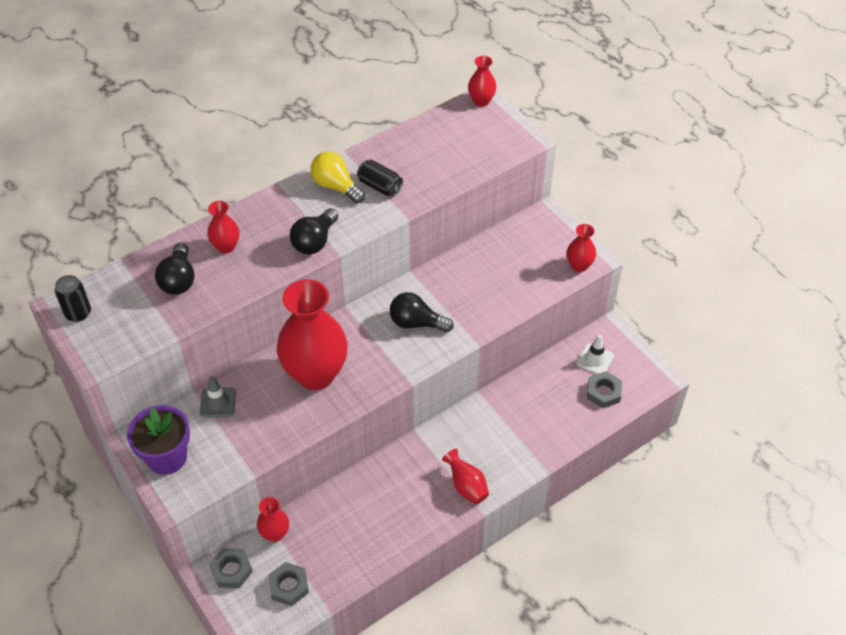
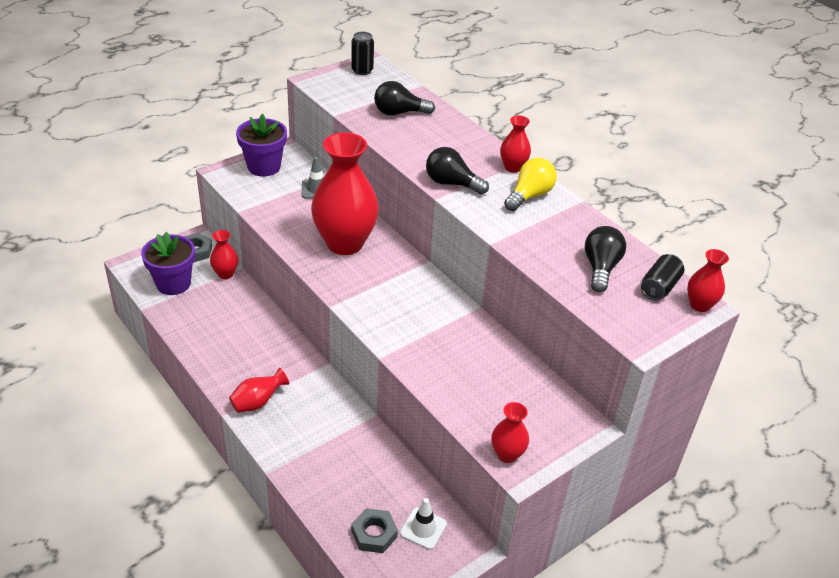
camera: 85 degrees right, 10 degrees down
red vase [207,201,239,254] -> red vase moved to [500,115,531,173]
grey nut [268,562,309,606] -> purple flower pot [141,232,195,295]
black can [357,159,403,197] -> black can moved to [641,254,684,300]
black light bulb [390,292,454,332] -> black light bulb moved to [585,226,626,292]

